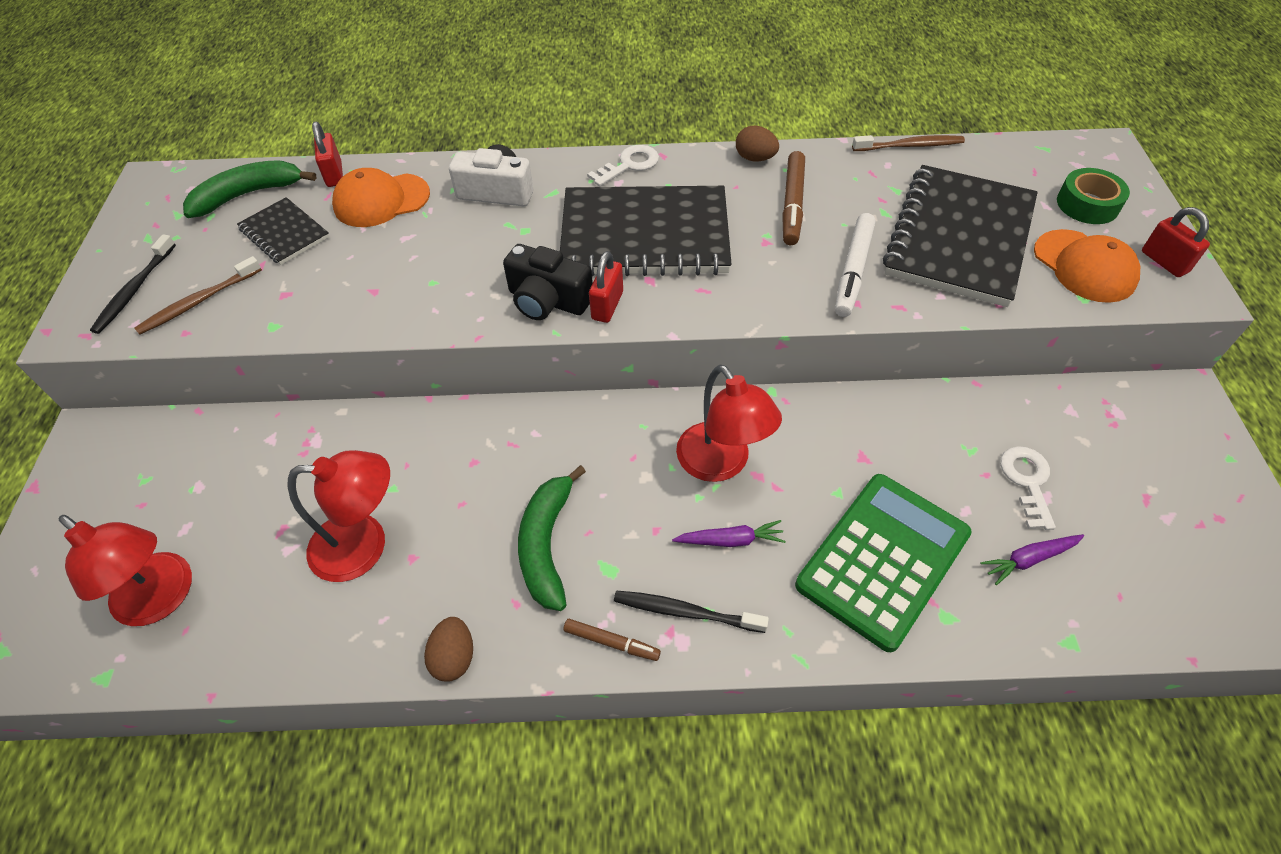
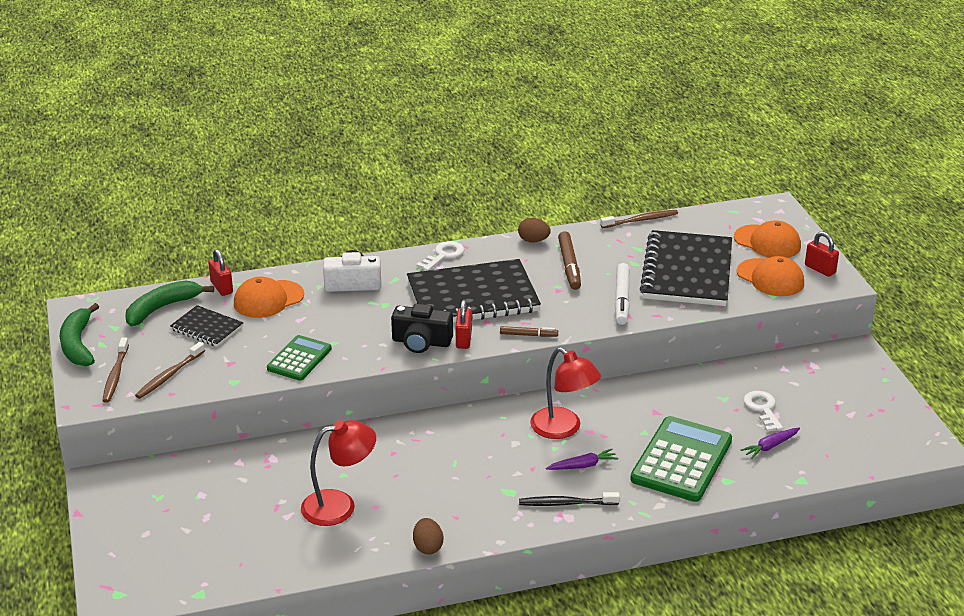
camera: 15 degrees left, 20 degrees down
red lamp [59,515,192,626] -> none
black toothbrush [90,234,176,334] -> brown toothbrush [102,338,129,403]
green banana [518,465,586,611] -> green banana moved to [60,303,99,366]
brown marker [563,619,661,661] -> brown marker moved to [500,326,558,337]
green tape [1057,168,1130,224] -> orange cap [734,220,801,258]
none -> green calculator [267,335,332,381]

